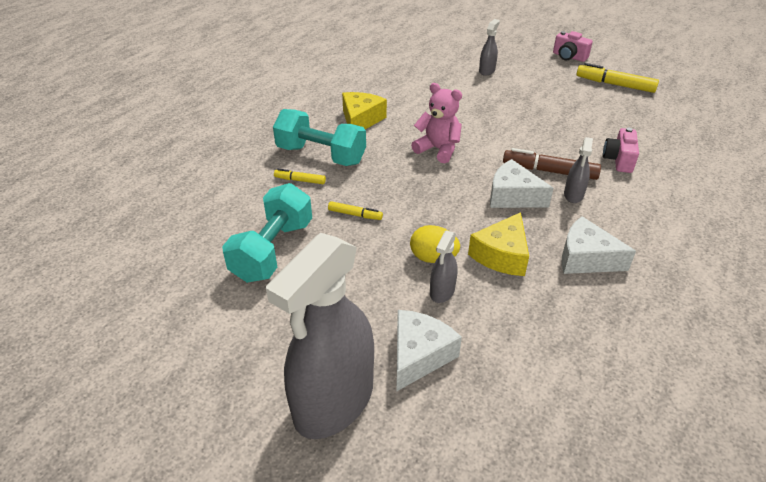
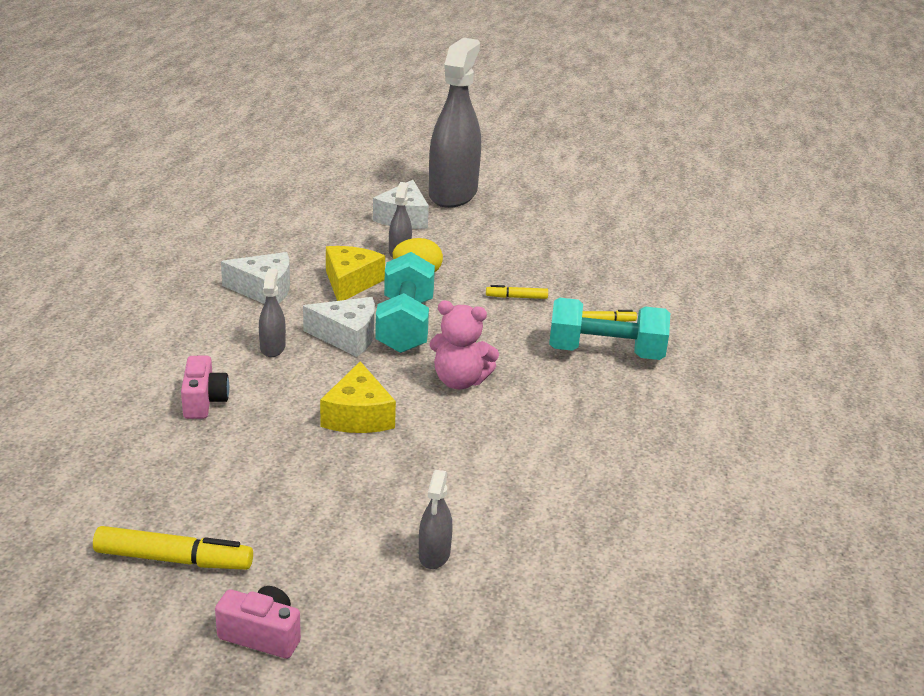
camera: 160 degrees right, 10 degrees down
turquoise dumbbell [222,183,312,283] -> turquoise dumbbell moved to [375,252,435,353]
yellow cheese [342,92,387,129] -> yellow cheese moved to [320,361,396,433]
brown marker [503,148,601,180] -> none

